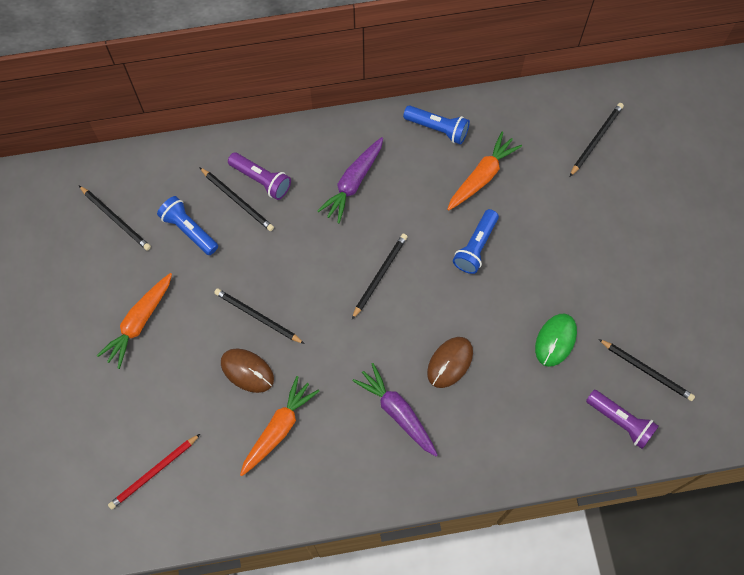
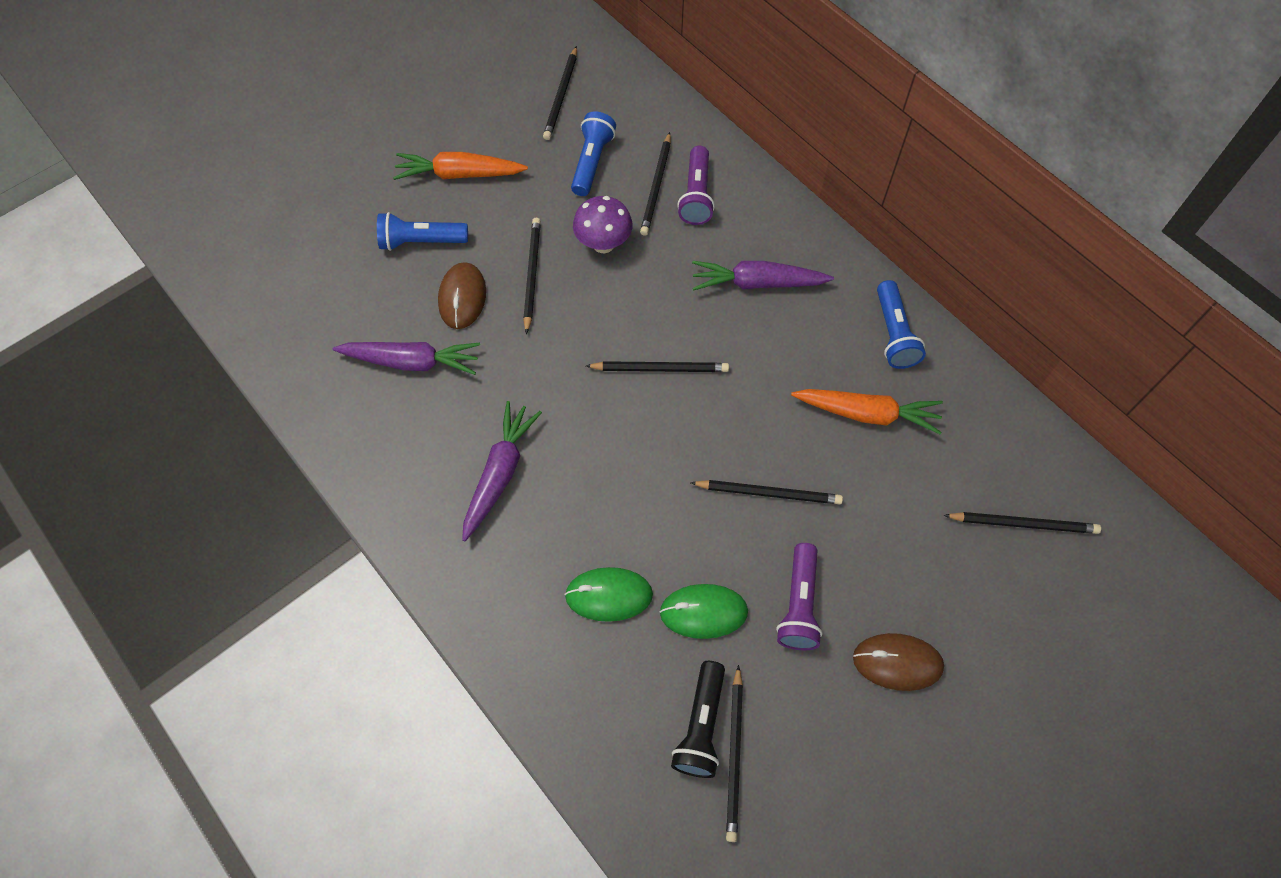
camera: 60 degrees right, 5 degrees down
red pencil [108,434,200,510] -> none
orange carrot [240,376,319,476] -> purple carrot [333,342,480,375]
brown mouse [427,337,473,388] -> brown mouse moved to [853,633,944,691]
blue flashlight [453,209,499,274] -> blue flashlight moved to [377,212,468,251]
purple flashlight [586,390,659,449] -> purple flashlight moved to [776,543,823,650]
none -> green mouse [565,567,653,622]
none -> purple mushroom [573,196,633,253]
none -> black flashlight [671,661,725,778]
none -> black pencil [690,480,843,504]

